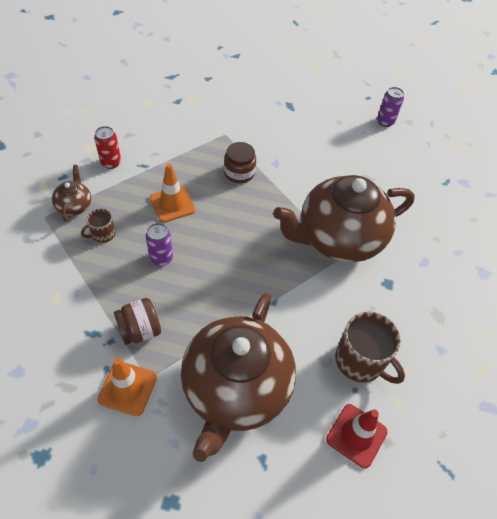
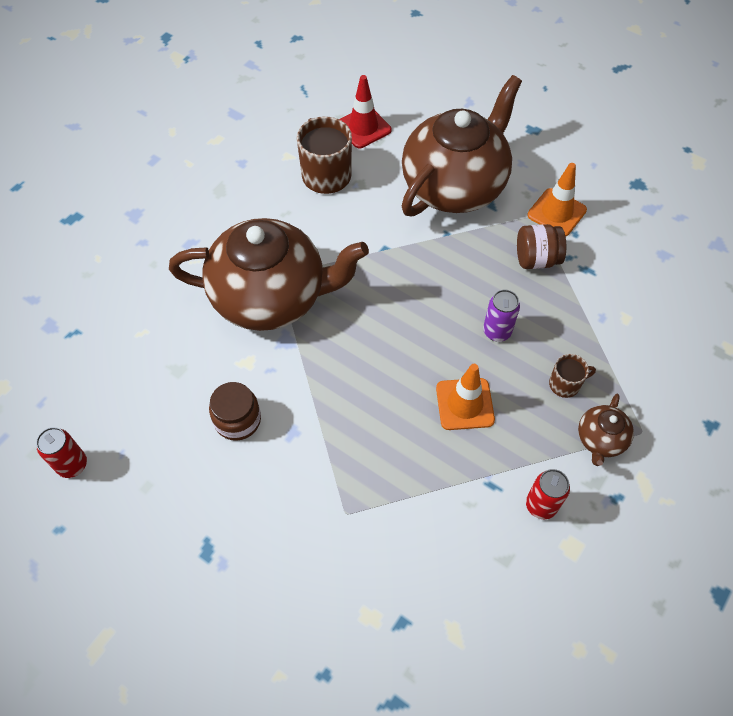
camera: 155 degrees left, 5 degrees up
brown jar [224,142,256,183] -> brown jar moved to [209,382,261,441]
purple can [377,87,404,127] -> red can [36,427,87,478]

